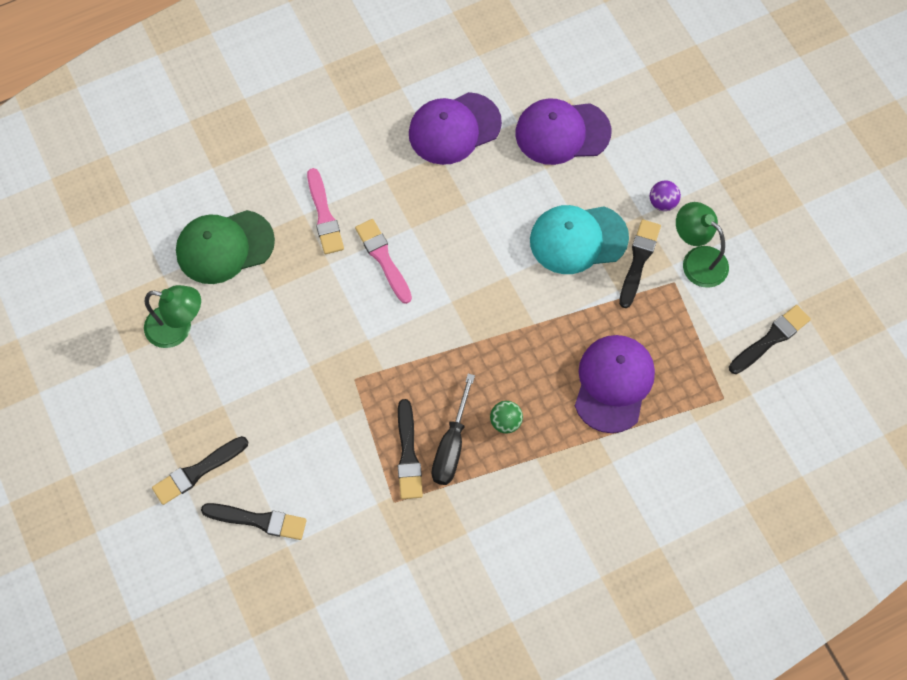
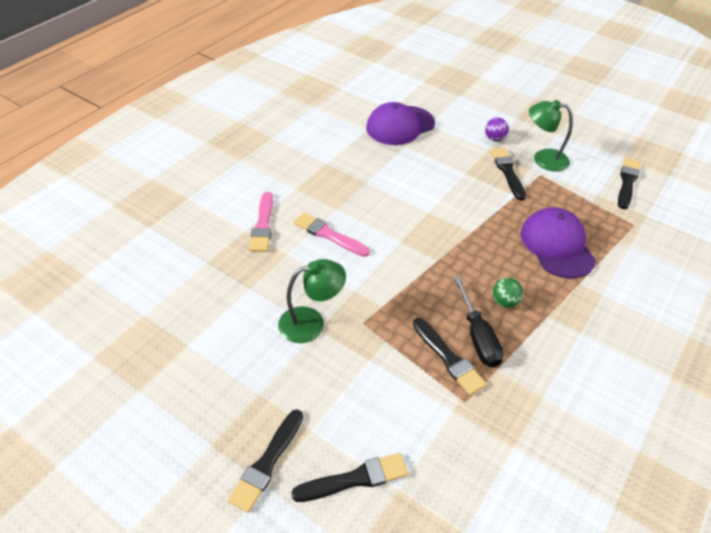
camera: 30 degrees left, 20 degrees down
green lamp [144,285,201,348] -> green lamp moved to [278,259,346,343]
green cap [176,210,275,284] -> none
pink brush [307,168,344,254] -> pink brush turned 45 degrees clockwise [249,192,273,252]
purple cap [409,92,502,165] -> none
turquoise cap [530,205,629,274] -> none

